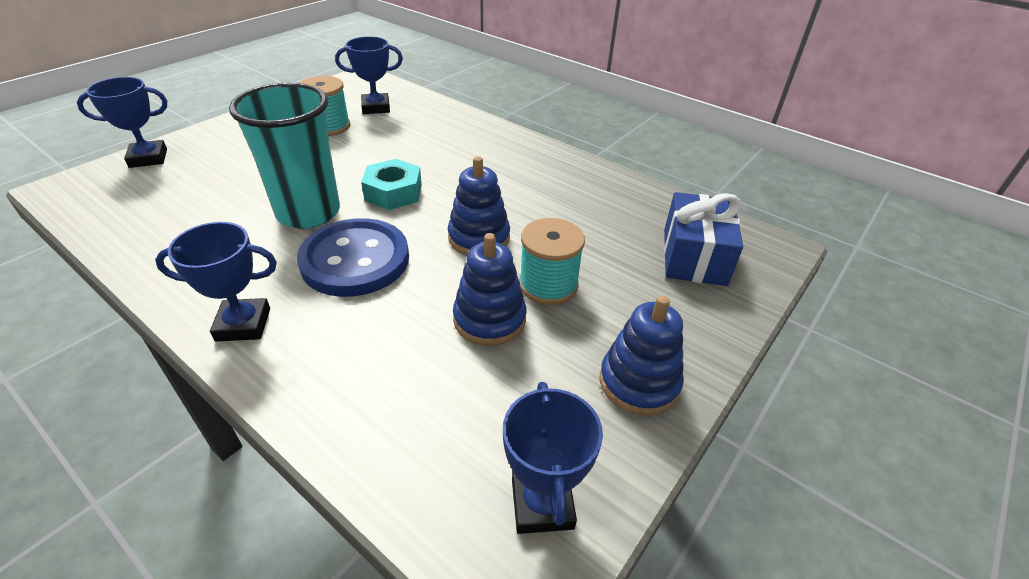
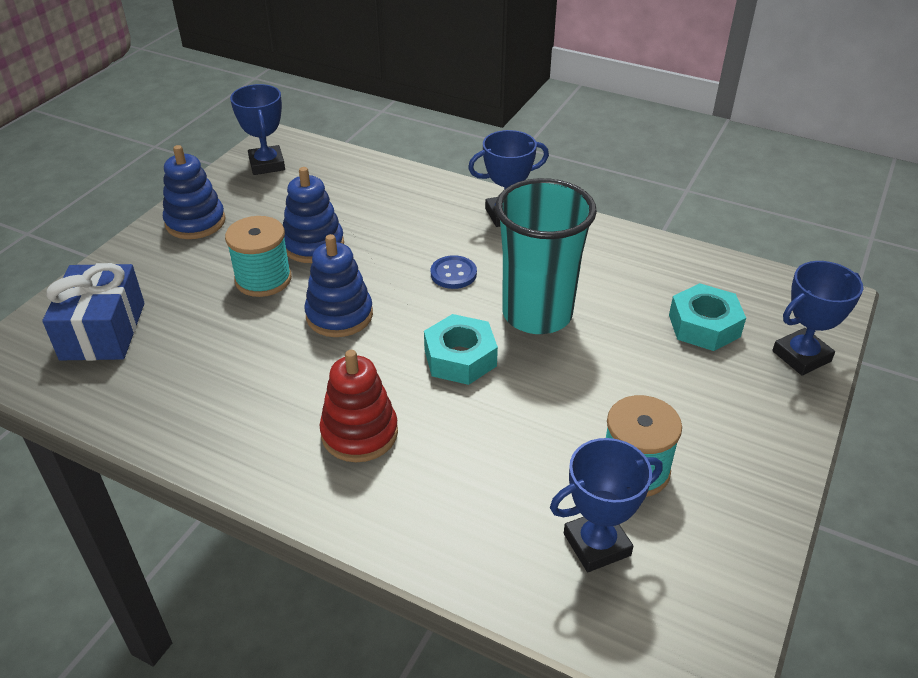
camera: 170 degrees right, 0 degrees up
blue button [297,218,409,297] -> blue button [431,255,477,289], size x0.45
none -> red stacking toy [319,350,398,462]
none -> turquoise nut [669,283,746,351]

